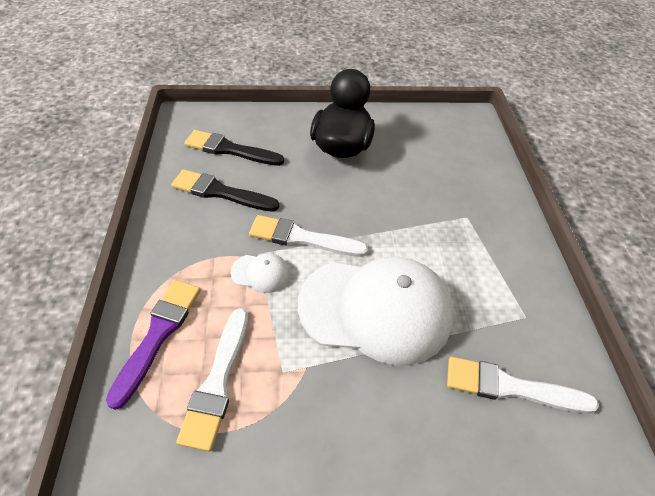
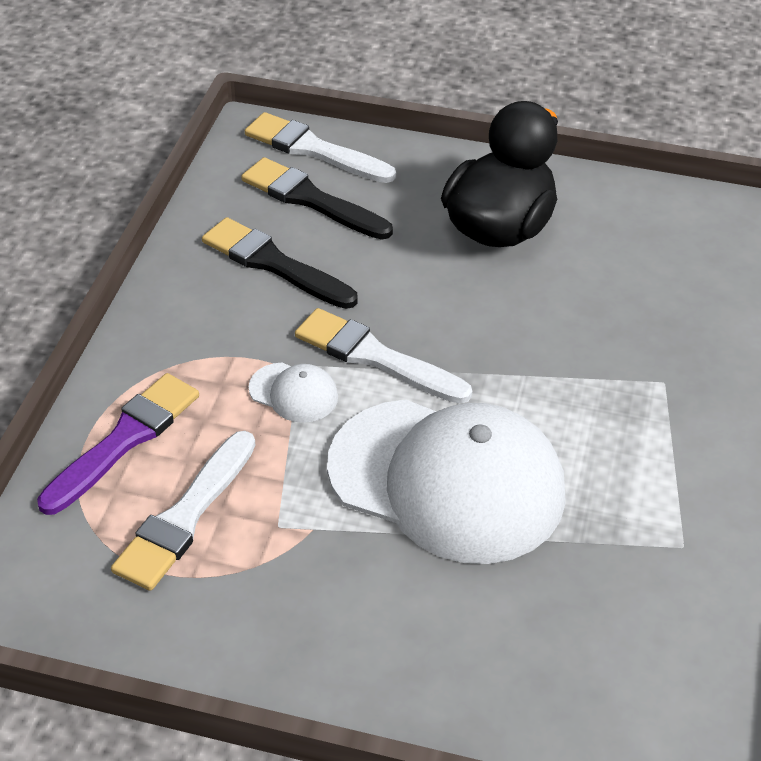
camera: 20 degrees right, 5 degrees down
white brush [447,356,599,413] -> white brush moved to [245,112,396,183]

